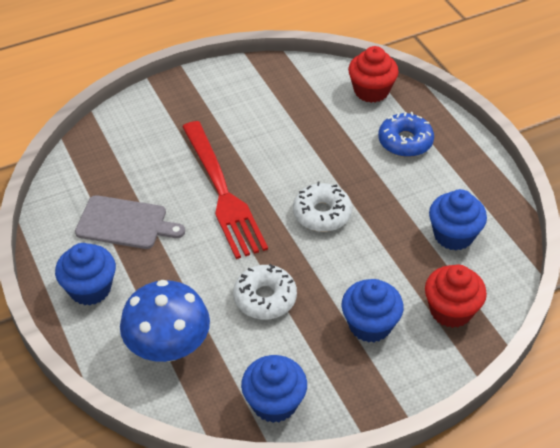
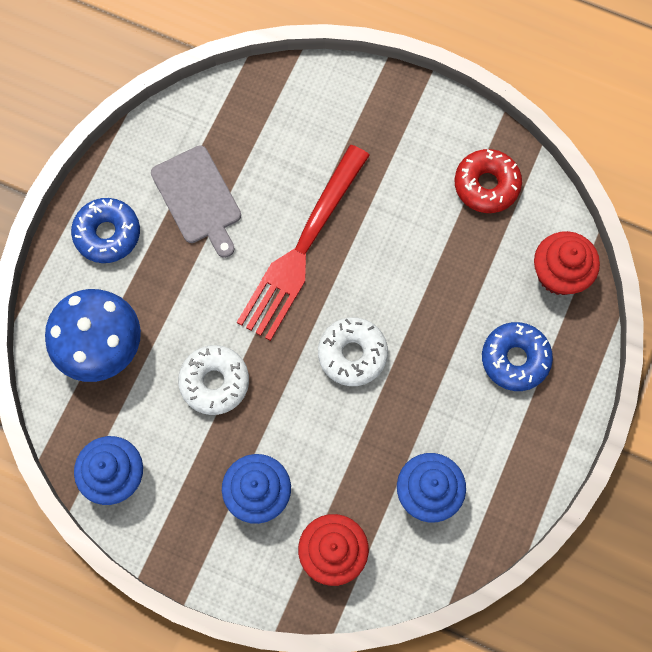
camera: 50 degrees right, 25 degrees up
blue cupcake [55,243,116,305] -> blue donut [71,198,140,263]
none -> red donut [454,149,522,213]

